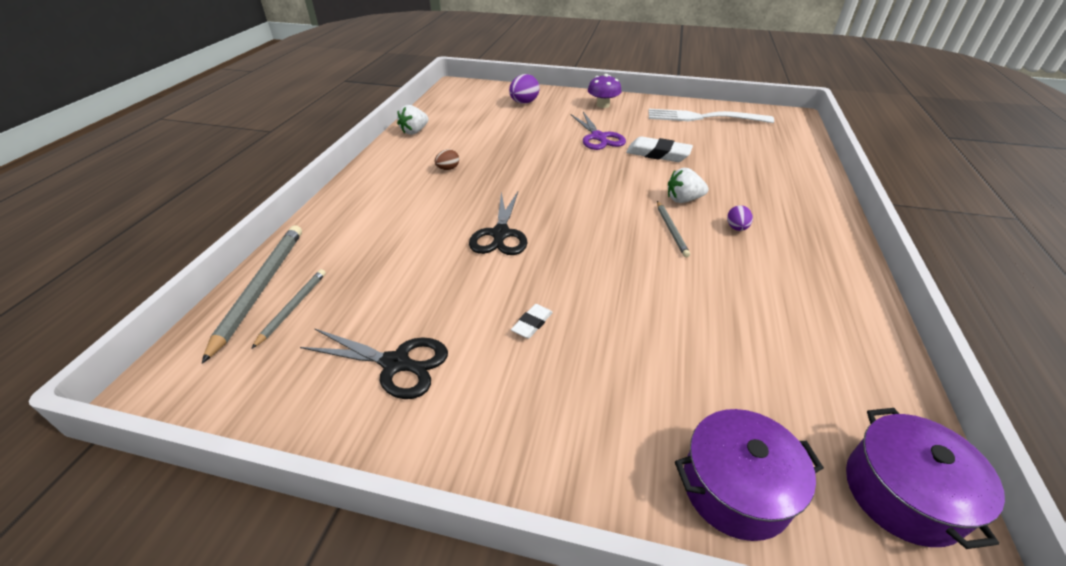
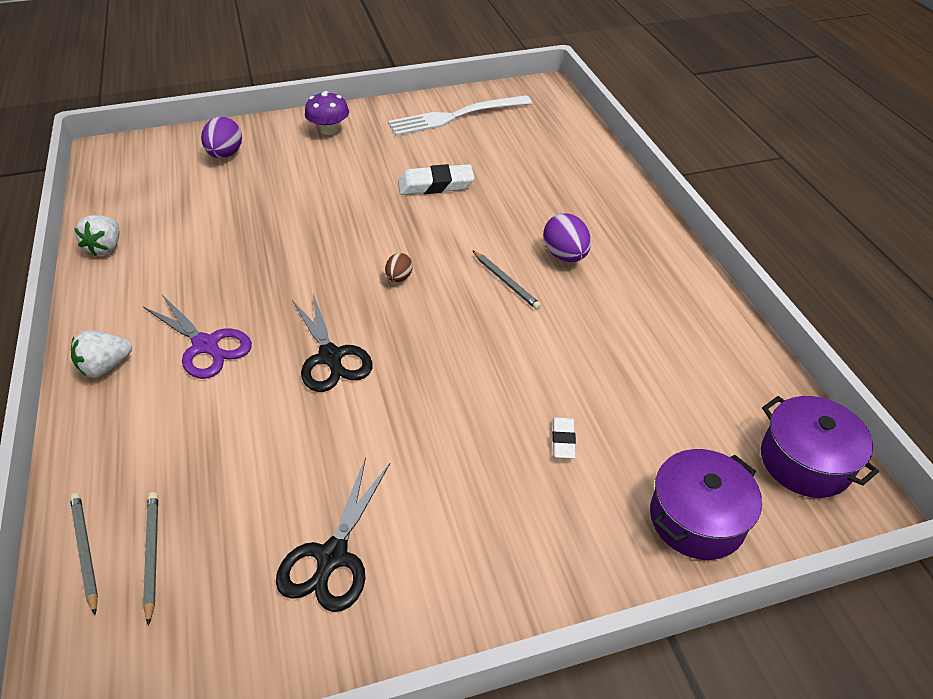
camera: 30 degrees left, 5 degrees up
grey pencil [202,225,302,363] -> grey pencil [70,493,98,615], size x0.56
black scissors [300,328,448,399] -> black scissors turned 120 degrees clockwise [276,457,390,612]
brown egg [435,149,459,170] -> brown egg moved to [385,253,413,282]
white eraser [511,304,553,338] -> white eraser moved to [552,417,576,459]
purple scissors [571,112,626,150] -> purple scissors moved to [143,295,252,379]
white strawberry [668,168,709,203] -> white strawberry moved to [71,330,132,378]
purple egg [727,205,753,231] -> purple egg [543,213,591,262], size x1.71

